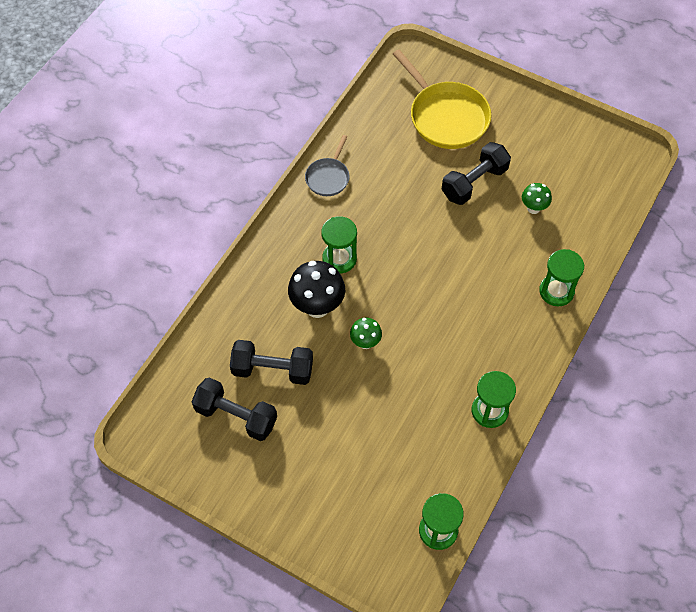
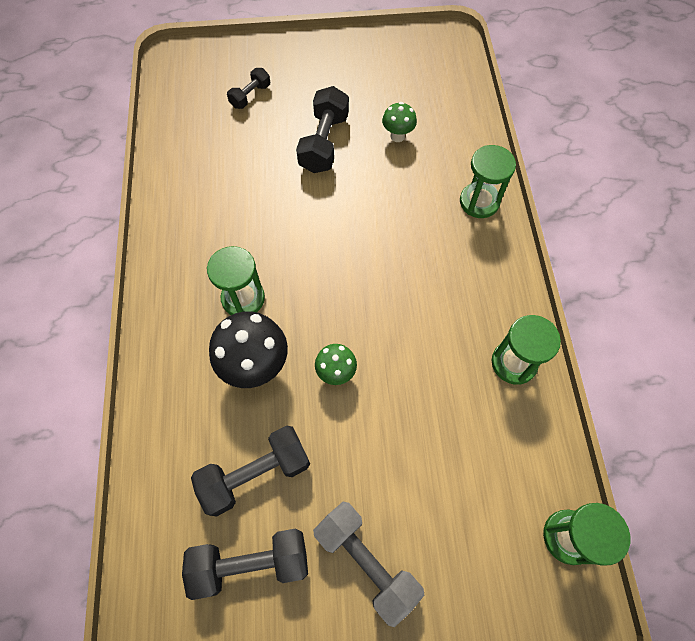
camera: 35 degrees left, 5 degrees up
grey pan [305,135,350,196] -> none
yellow pan [393,50,491,149] -> black dumbbell [227,68,270,109]
none -> grey dumbbell [313,502,424,627]

